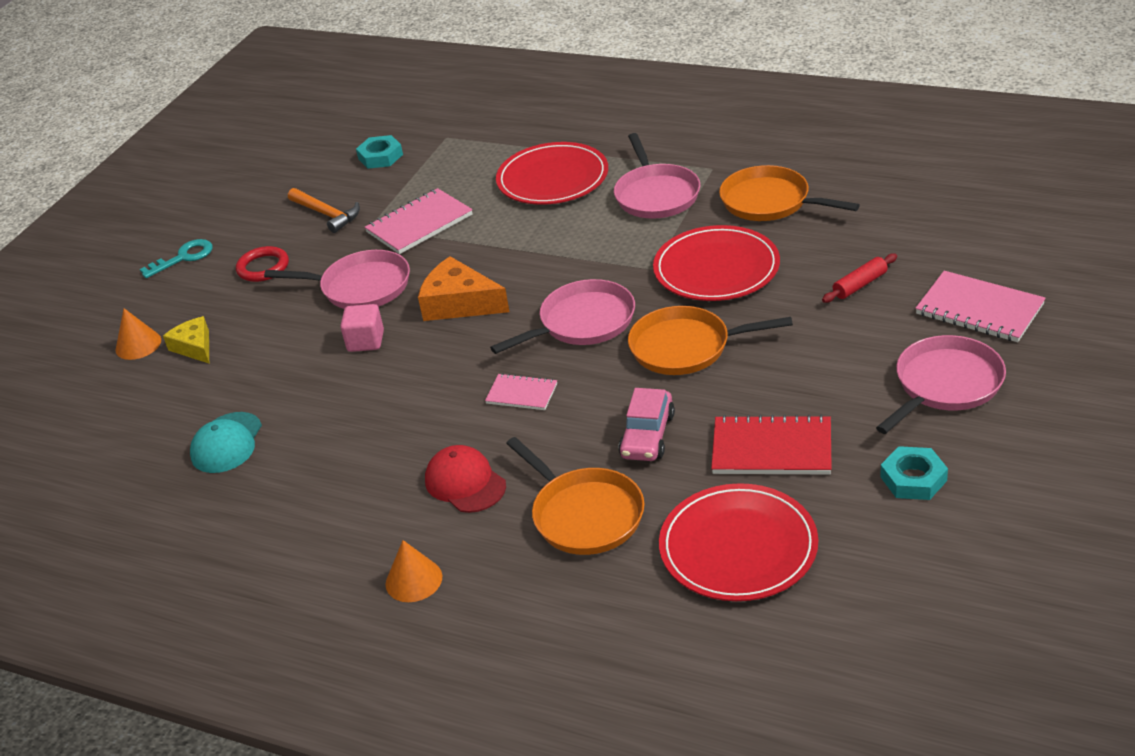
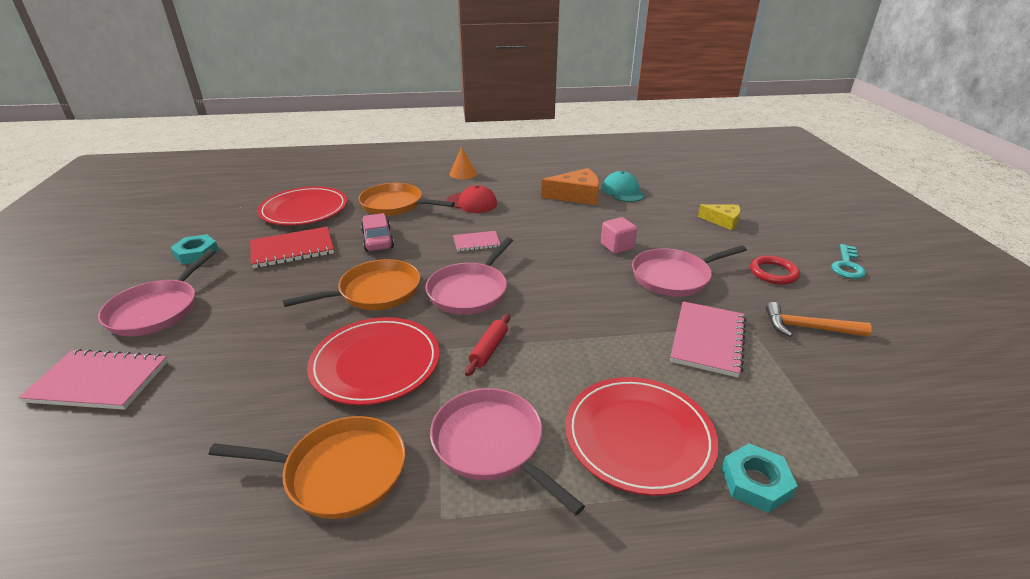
camera: 145 degrees right, 5 degrees down
orange cone [116,308,161,360] -> none
turquoise nut [356,135,403,169] -> turquoise nut moved to [721,443,798,513]
orange cheese [418,256,510,321] -> orange cheese moved to [541,168,599,205]
red rolling pin [822,253,897,303] -> red rolling pin moved to [465,314,510,376]

